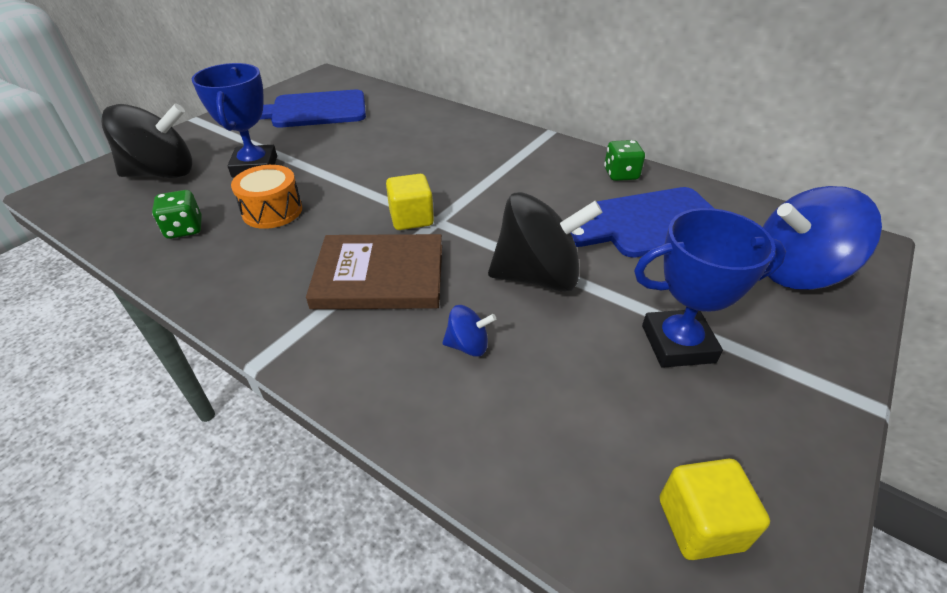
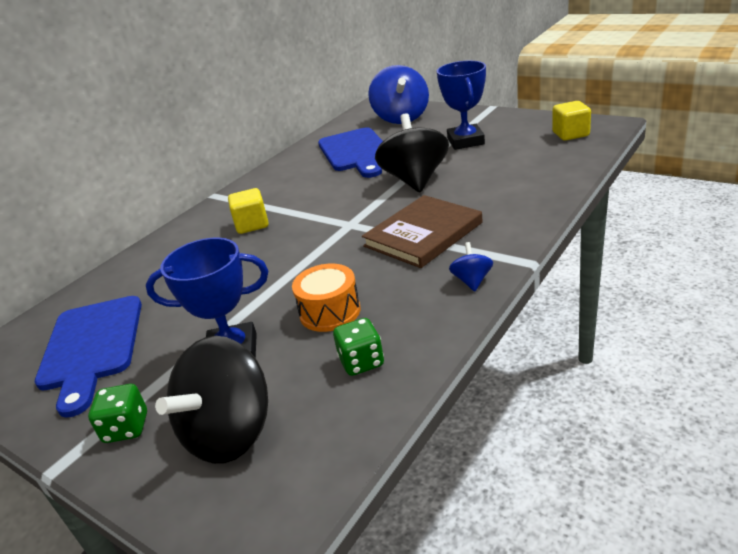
camera: 85 degrees left, 10 degrees down
black spinning top [101,103,192,178] -> black spinning top turned 135 degrees counterclockwise [155,336,268,464]
brown book [306,234,442,309] -> brown book turned 45 degrees clockwise [362,195,483,268]
yellow cube [386,174,434,230] -> yellow cube moved to [228,188,269,234]
blue spinning top [442,305,496,357] -> blue spinning top moved to [449,242,493,291]
green dice [604,140,645,181] -> green dice moved to [88,384,147,443]

